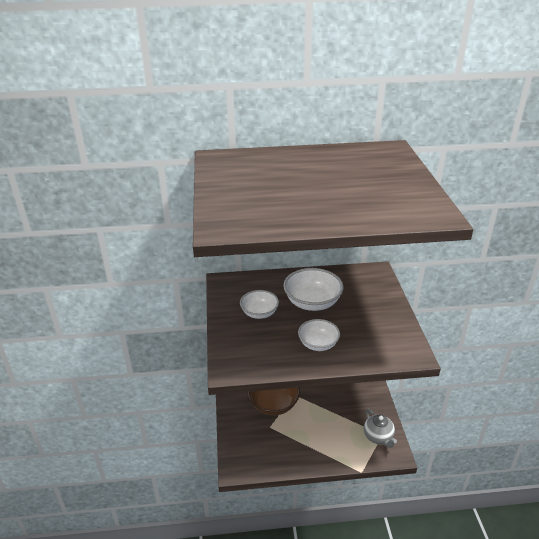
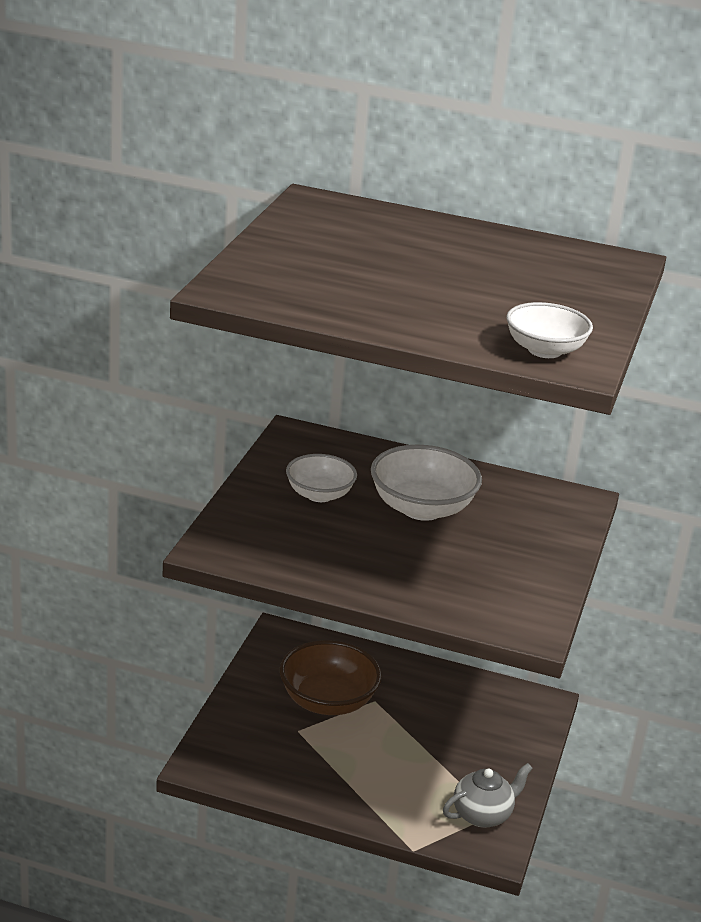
camera: 20 degrees right, 5 degrees down
white bowl [298,319,340,351] -> white bowl moved to [506,302,593,358]
grey teapot [364,409,397,448] -> grey teapot turned 120 degrees counterclockwise [443,763,533,828]

